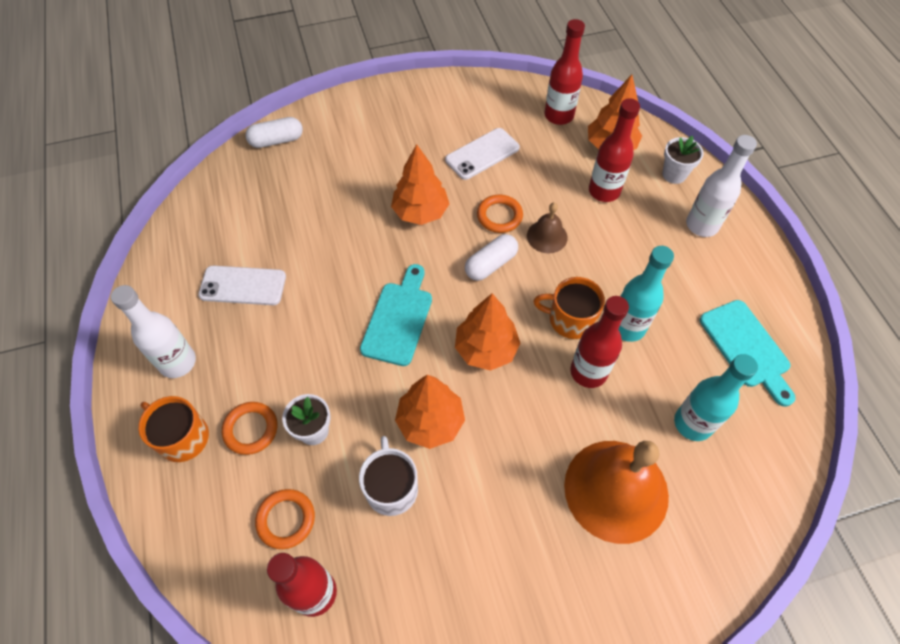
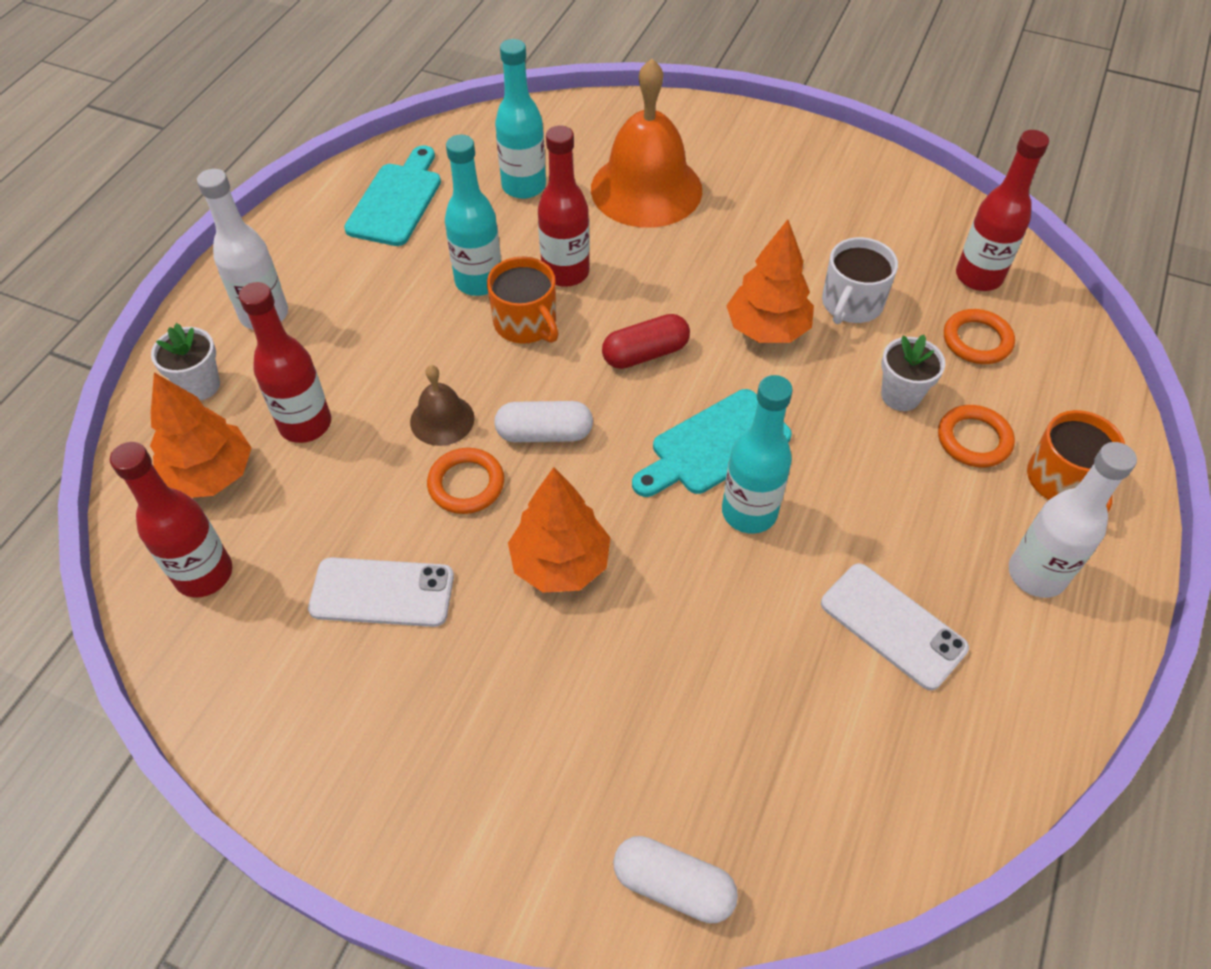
camera: 140 degrees left, 5 degrees down
orange tree [455,293,521,371] -> red capsule [602,314,690,369]
none -> turquoise bottle [722,375,793,534]

